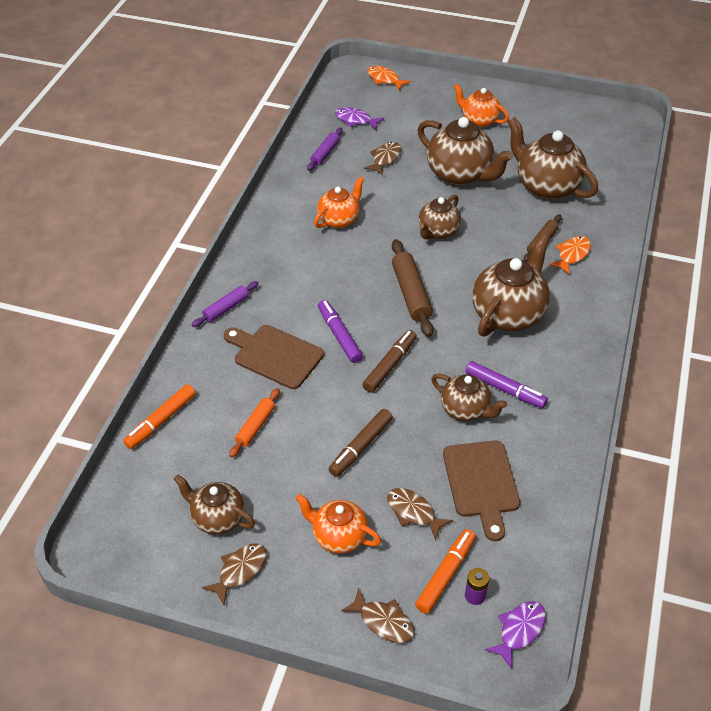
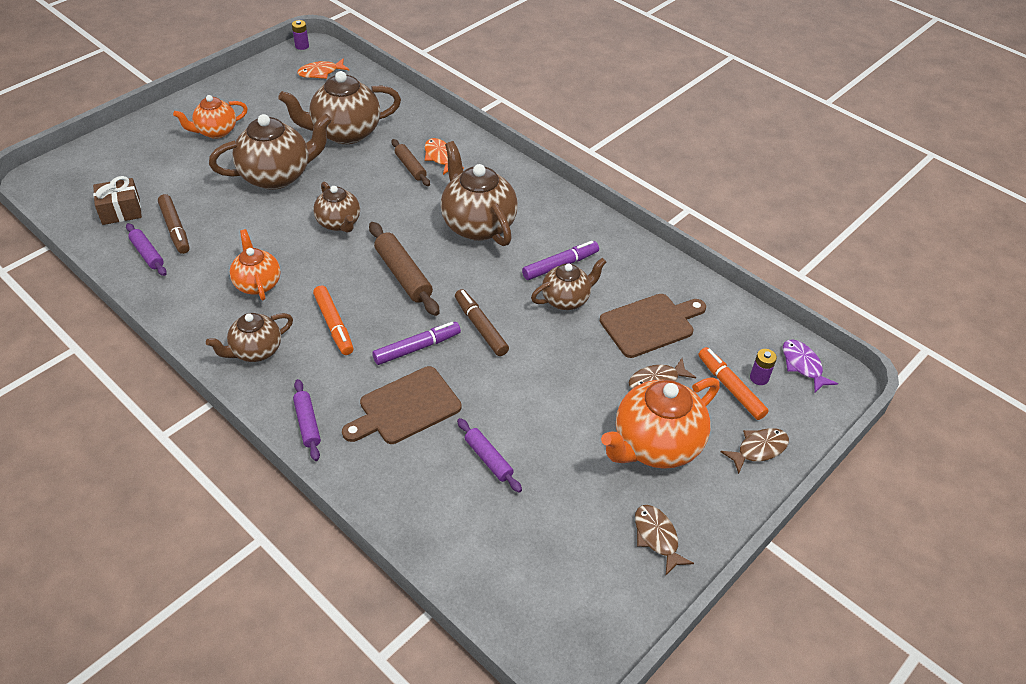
camera: 65 degrees left, 0 degrees up
orange marker [123,384,196,449] -> orange marker moved to [313,285,354,355]
brown teapot [174,475,255,534] -> brown teapot moved to [206,313,293,362]
orange rolling pin [229,388,280,457] -> purple rolling pin [457,418,522,493]
orange teapot [296,494,381,553] -> orange teapot [601,377,720,469], size x1.66
purple marker [318,300,363,363] -> purple marker turned 150 degrees clockwise [372,322,461,365]
brown marker [329,409,393,477] -> brown marker moved to [158,194,190,254]
purple fish [335,107,384,130] -> brown gift [93,176,142,225]
brown fish [364,141,401,175] -> none
orange fish [367,66,411,90] -> orange fish moved to [297,58,350,79]
brown rolling pin [392,239,434,337] -> brown rolling pin turned 45 degrees clockwise [369,222,439,316]
brown cutting board [443,441,520,541] -> brown cutting board turned 45 degrees counterclockwise [600,294,706,358]
none -> purple battery [292,20,309,50]

